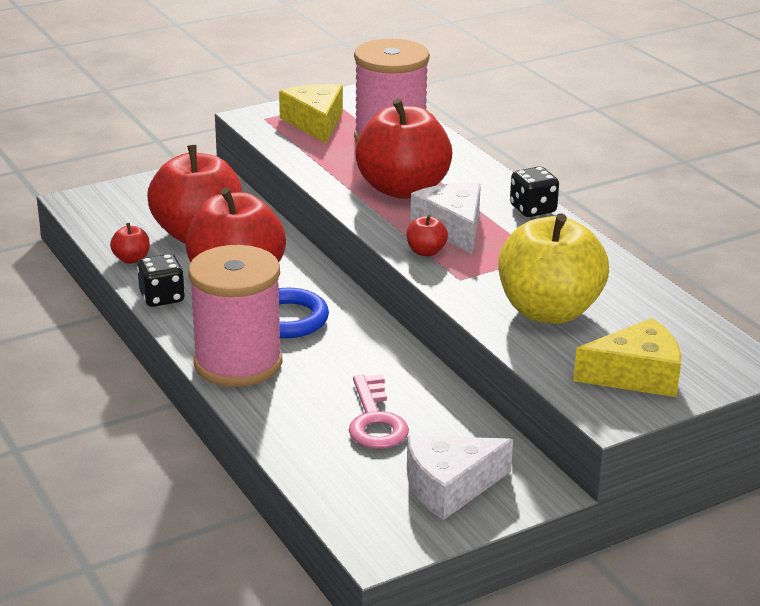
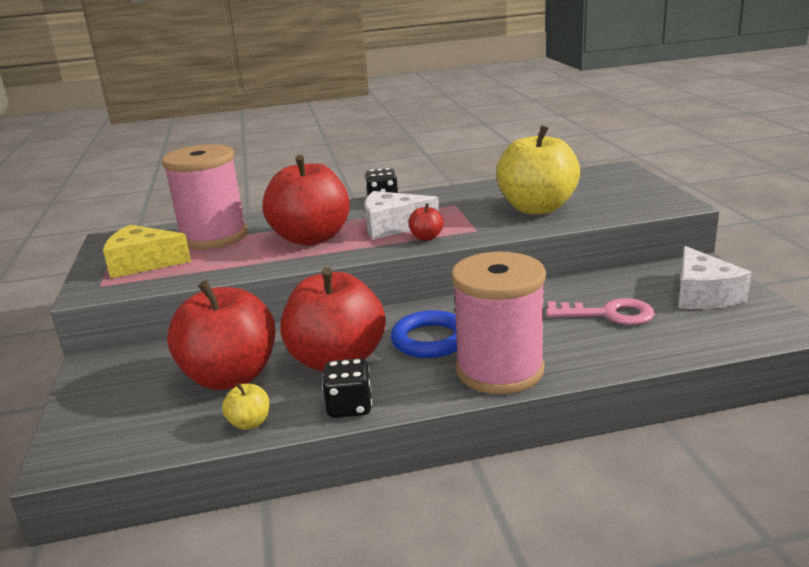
camera: 70 degrees left, 5 degrees down
red apple [110,223,150,264] -> yellow apple [222,383,269,430]
yellow cheese [573,318,681,397] -> none

